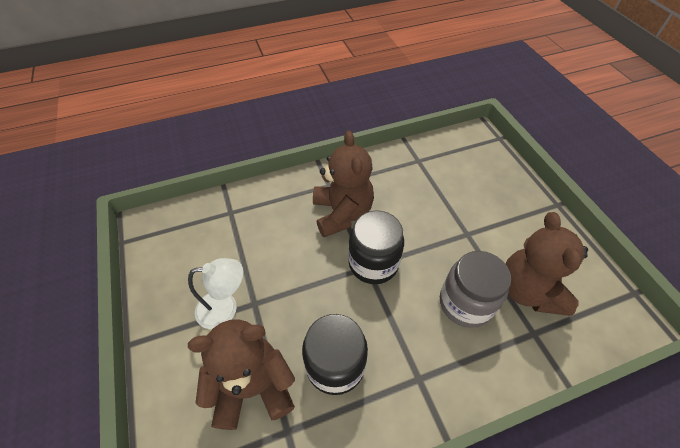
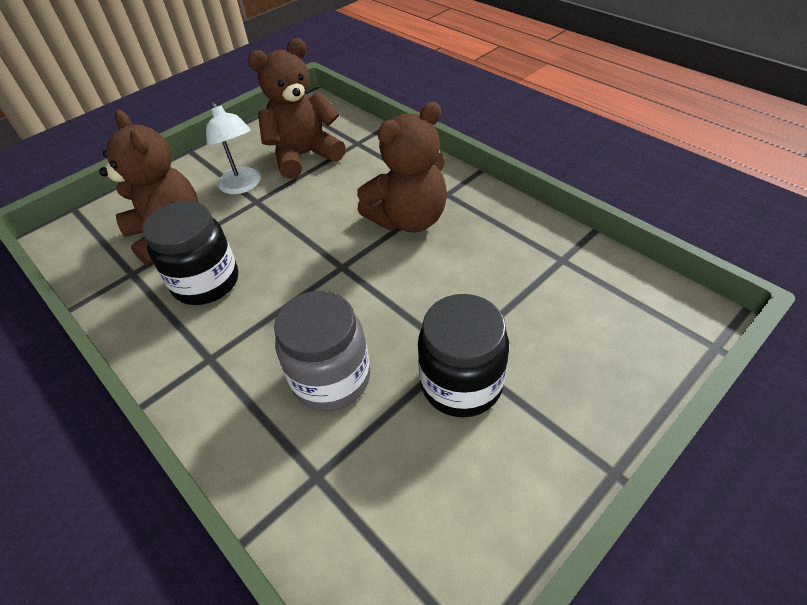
camera: 70 degrees right, 5 degrees down
black jar [348,210,404,284] -> black jar moved to [418,294,509,417]
brown teddy bear [505,212,588,316] -> brown teddy bear moved to [247,38,346,179]

